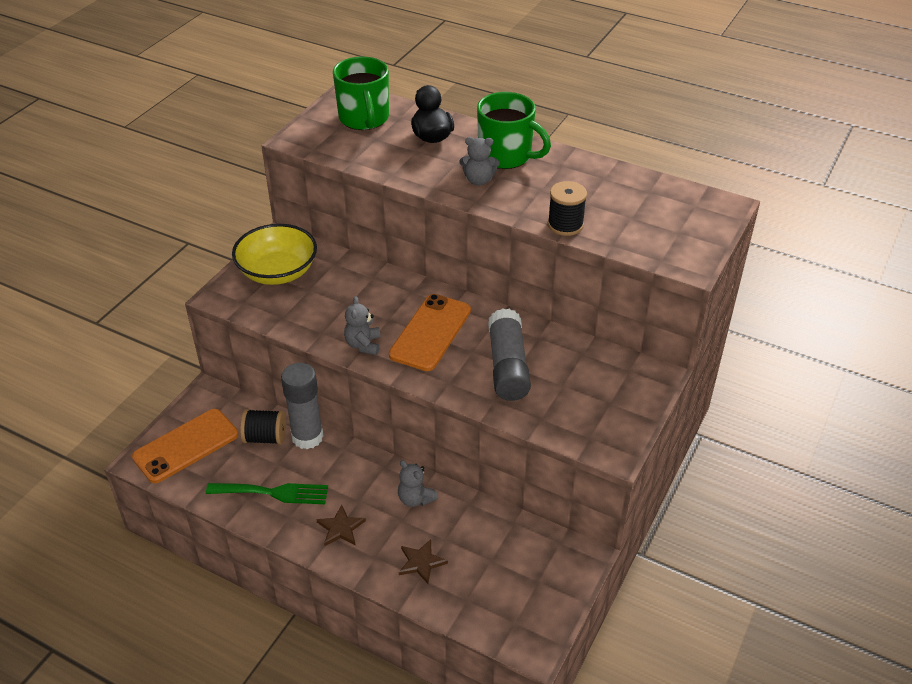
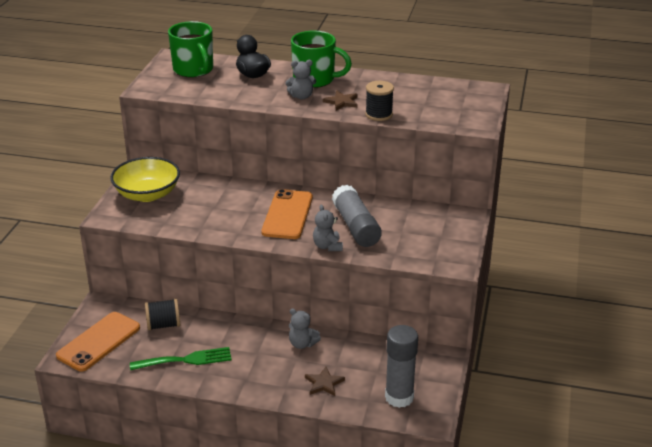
camera: 15 degrees left, 10 degrees down
grey glue stick [281,363,324,449] -> grey glue stick moved to [385,325,418,408]
brown star [316,505,366,546] -> brown star moved to [323,91,358,111]
grey teddy bear [344,296,381,355] -> grey teddy bear moved to [313,204,343,251]

